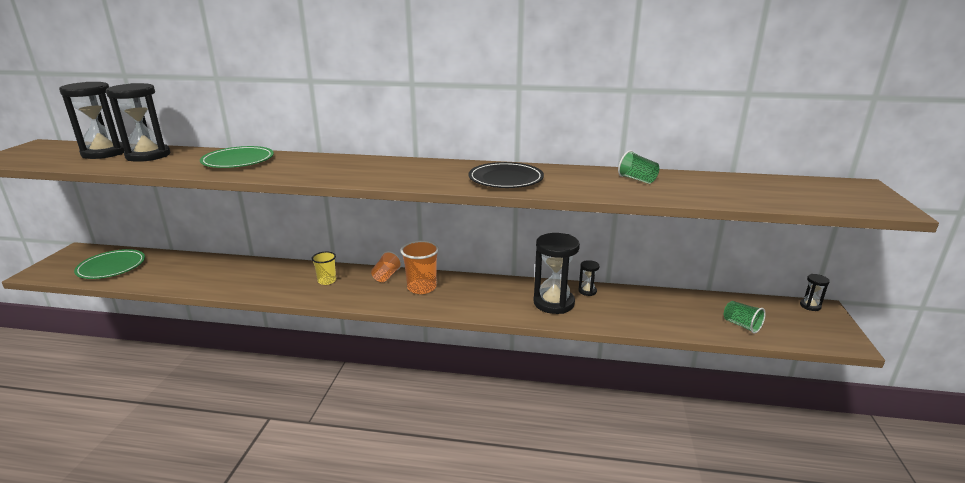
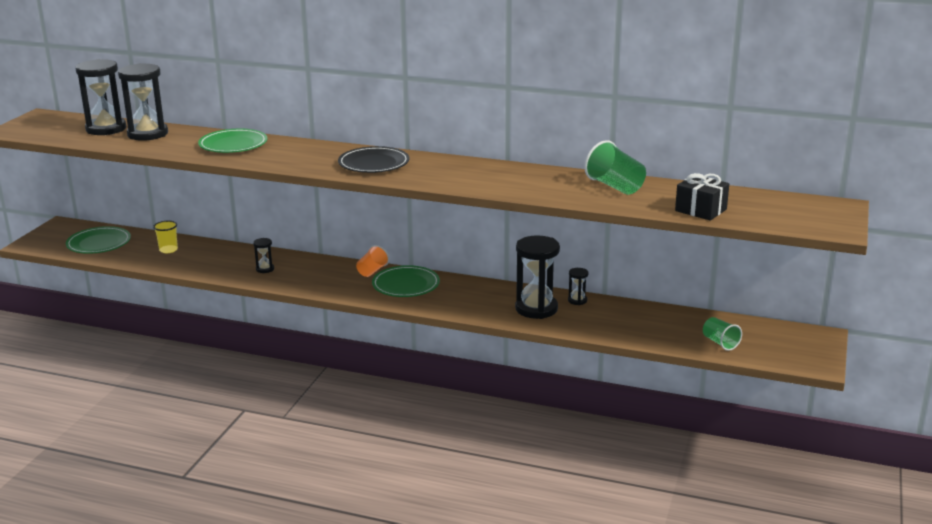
camera: 10 degrees right, 0 degrees up
yellow cup [312,252,336,285] -> yellow cup moved to [153,221,178,253]
orange cup [400,240,439,294] -> green plate [372,265,440,297]
black plate [468,162,544,188] -> black plate moved to [338,146,409,173]
green cup [618,150,659,184] -> green cup [584,140,646,195], size x1.57
black hourglass [800,274,830,311] -> black hourglass moved to [253,238,274,273]
none -> black gift [675,173,729,221]

